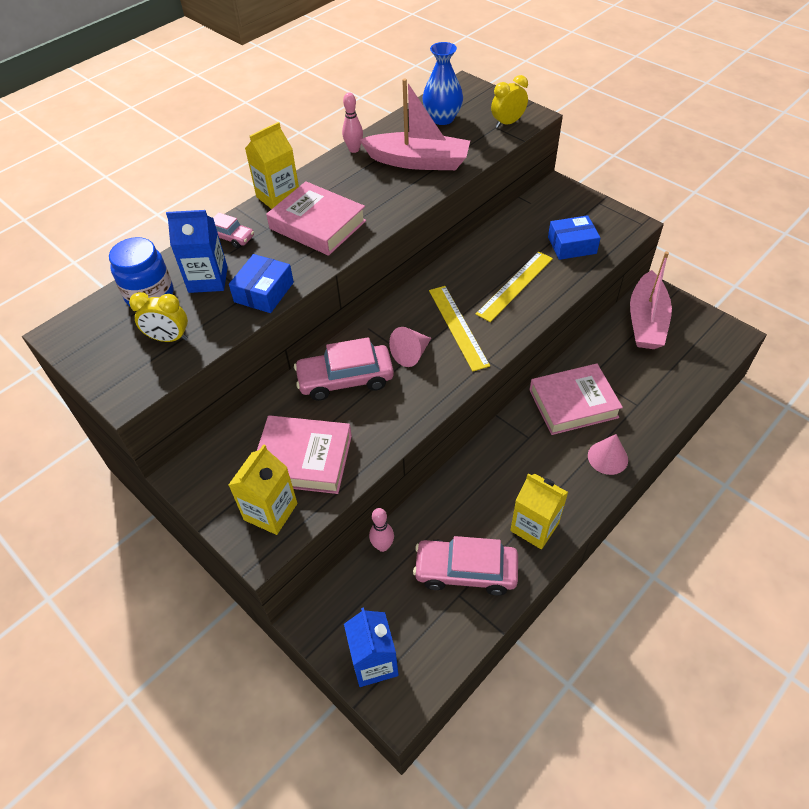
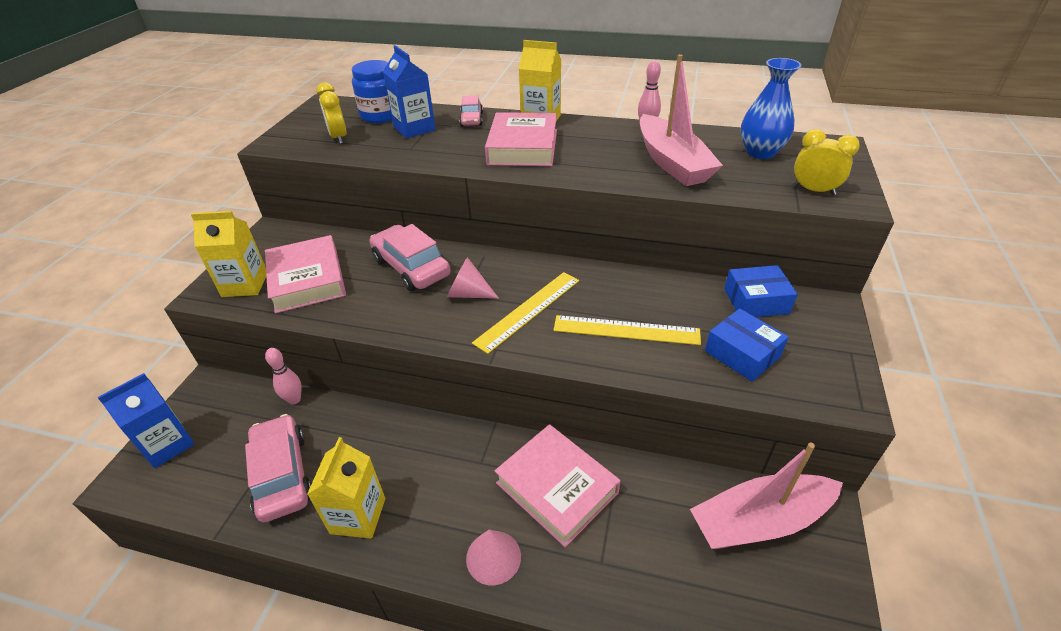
camera: 60 degrees right, 10 degrees down
blue box [229,254,294,313] -> blue box moved to [724,265,798,317]

